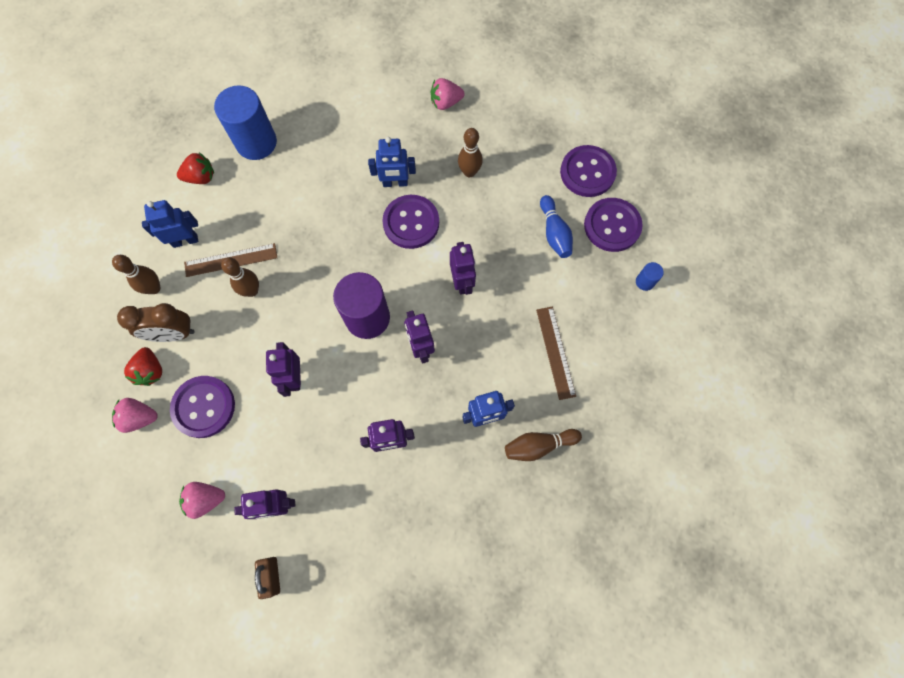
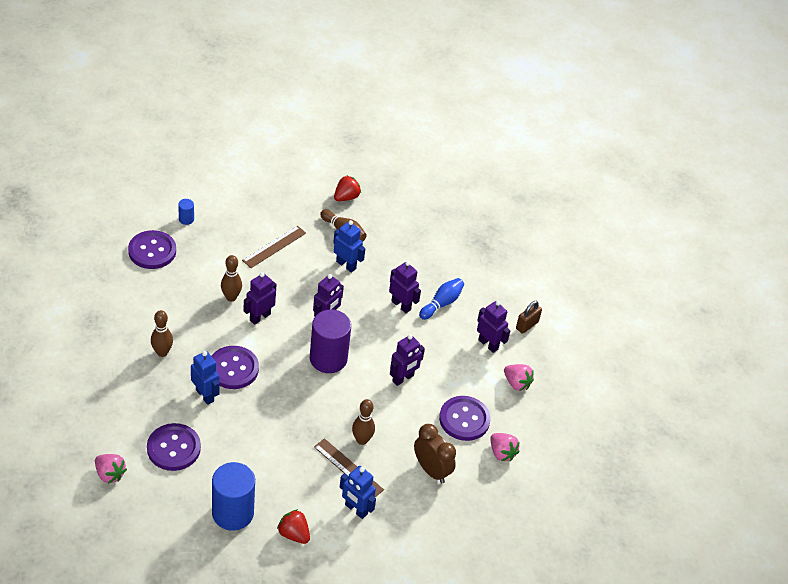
camera: 130 degrees left, 25 degrees down
brown bowling pin [112,255,161,294] -> brown bowling pin moved to [221,255,242,301]
red strawberry [124,347,162,386] -> red strawberry moved to [334,175,361,201]
pink strawberry [431,78,465,110] -> pink strawberry moved to [95,454,127,484]
blue bowling pin [540,195,573,258] -> blue bowling pin moved to [419,278,464,320]
purple button [560,145,617,197] -> purple button moved to [147,423,201,471]

